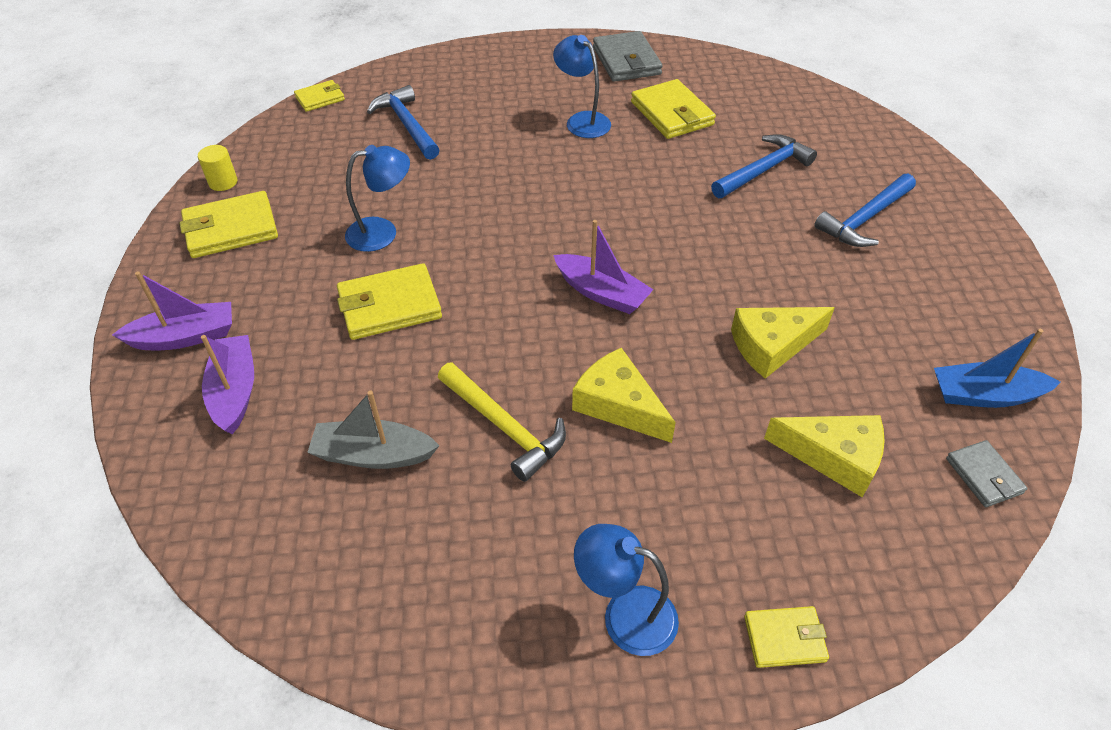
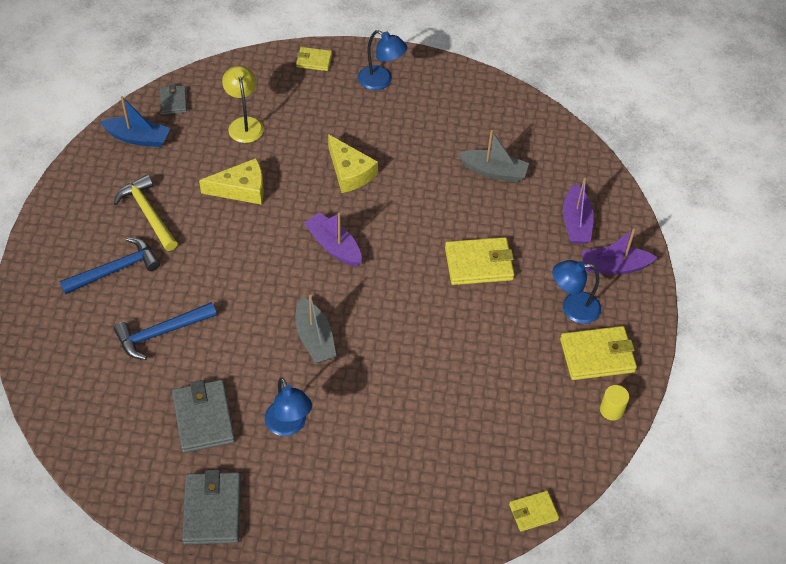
camera: 170 degrees left, 5 degrees up
blue lamp [345,145,410,252] -> blue lamp moved to [552,260,601,324]
blue hammer [367,85,440,160] -> none
yellow hammer [438,362,566,482] -> yellow hammer moved to [114,175,178,251]
yellow wallet [631,79,716,139] -> grey wallet [172,380,235,453]
yellow cheese [764,415,885,497] -> yellow lamp [222,66,264,143]
none -> grey boat [295,295,337,363]

